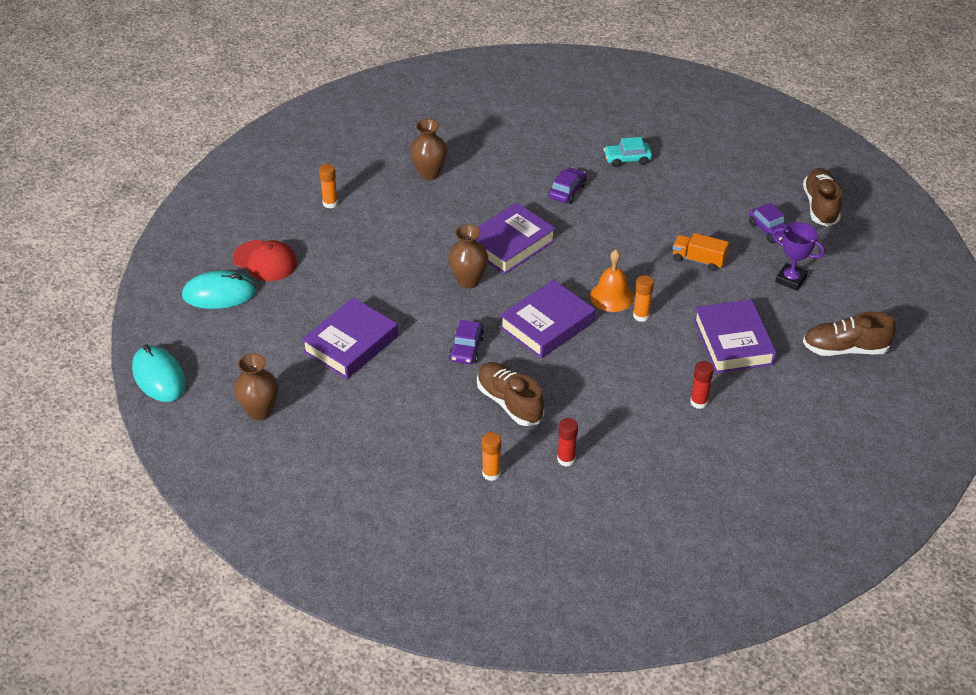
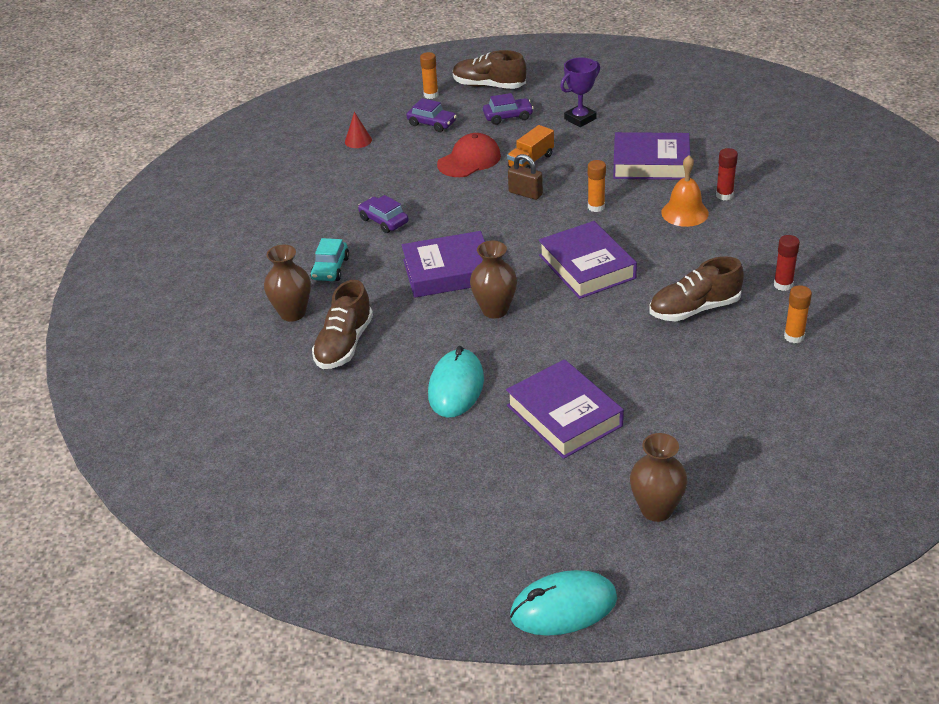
camera: 70 degrees left, 5 degrees down
turquoise mouse [182,271,256,309] -> turquoise mouse moved to [428,346,484,418]
red cap [233,240,297,281] -> red cap moved to [437,133,501,177]
orange glue stick [319,164,338,208] -> orange glue stick moved to [420,52,438,99]
purple car [449,320,484,364] -> purple car moved to [407,98,457,132]
purple book [476,202,556,274] -> purple book turned 75 degrees counterclockwise [402,231,485,298]
orange bell [590,250,634,312] -> orange bell moved to [661,155,709,227]
turquoise car [604,137,652,167] -> turquoise car moved to [310,238,349,281]
brown shoe [803,311,896,356] -> brown shoe moved to [312,280,373,369]
none -> red cone [345,112,372,148]
none -> brown padlock [508,154,543,200]

